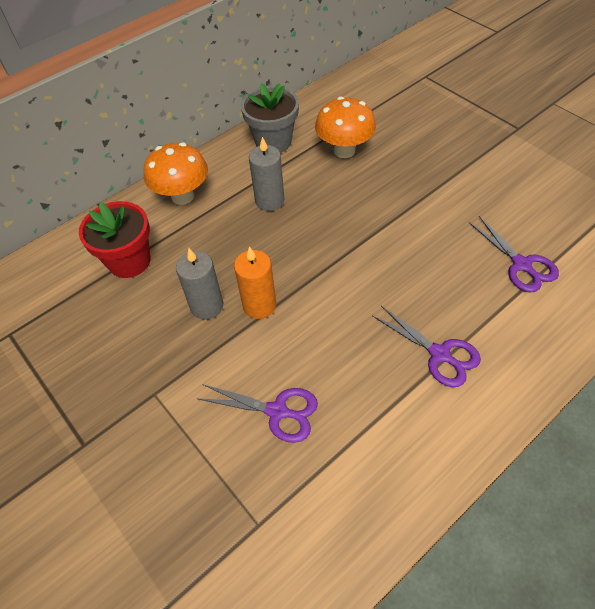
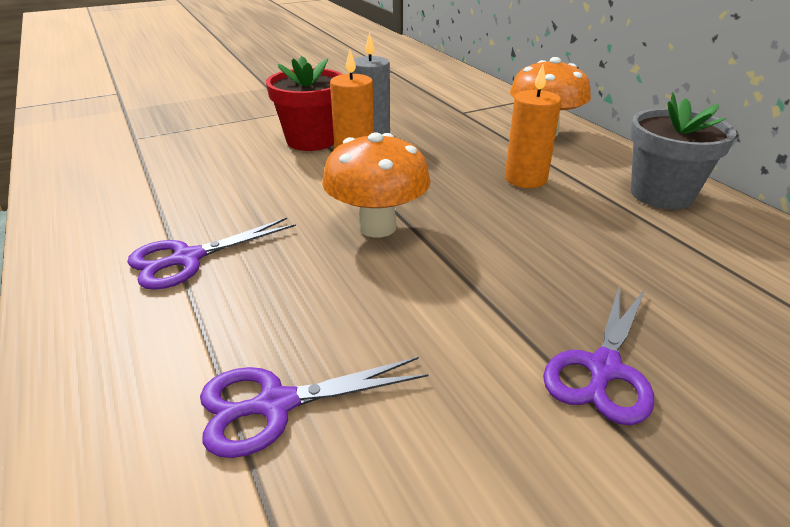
camera: 100 degrees right, 20 degrees down
red flower pot [79,201,150,278] -> red flower pot moved to [266,56,343,151]
purple scissors [199,384,318,443] -> purple scissors moved to [543,285,654,425]
grey candle [249,137,284,211] -> orange candle [505,65,561,188]
orange mushroom [315,97,376,158] -> orange mushroom moved to [322,132,431,237]

